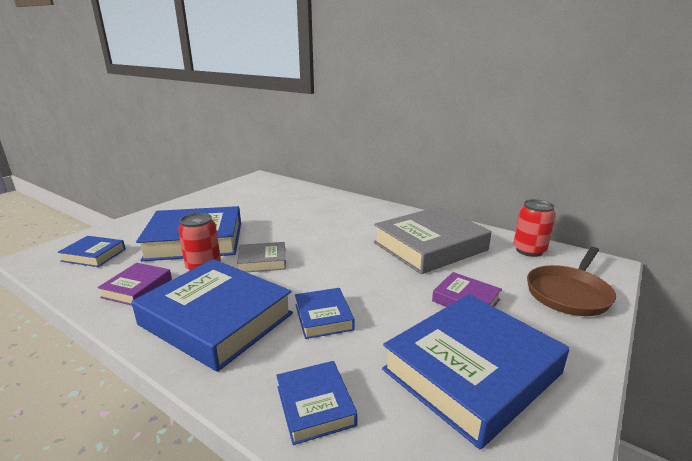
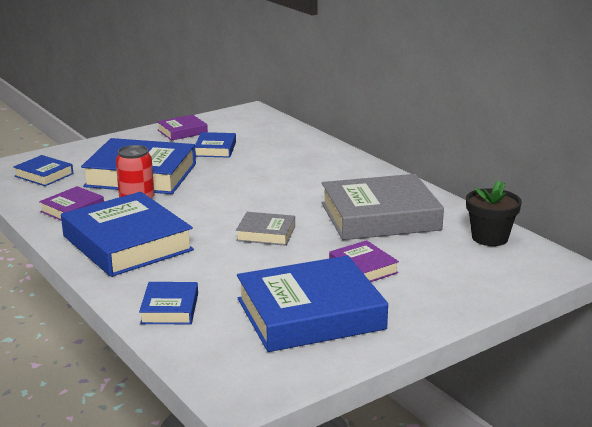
camera: 20 degrees right, 0 degrees up
grey book [237,242,286,272] -> grey book moved to [236,212,295,246]
blue book [295,288,355,339] -> blue book moved to [195,132,236,158]
red can [513,199,556,257] -> black flower pot [466,180,522,246]
brown pan [527,247,616,316] -> none
none -> purple book [157,115,208,141]

